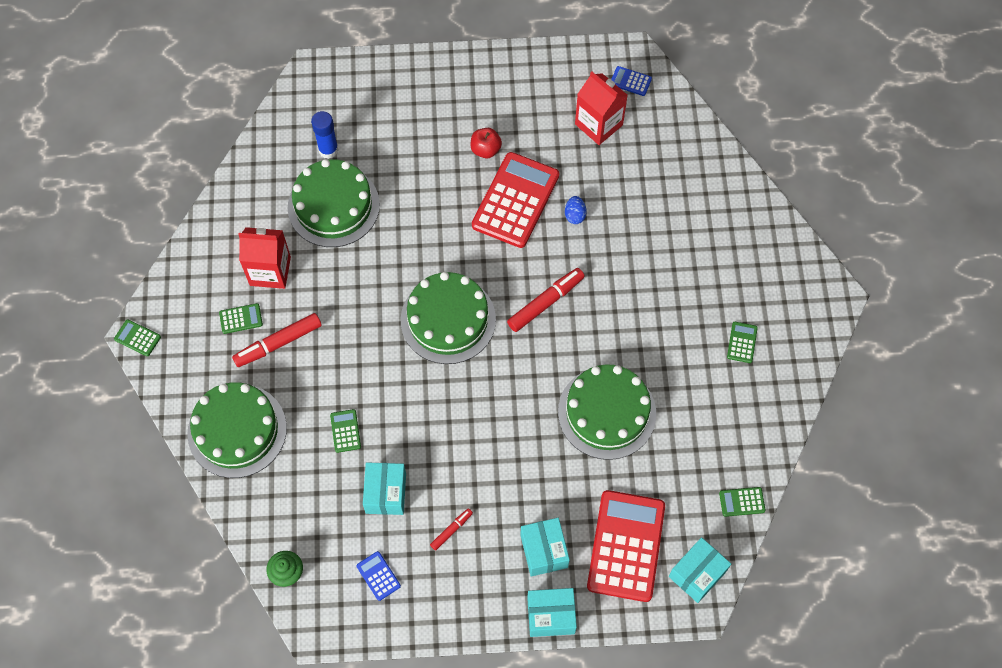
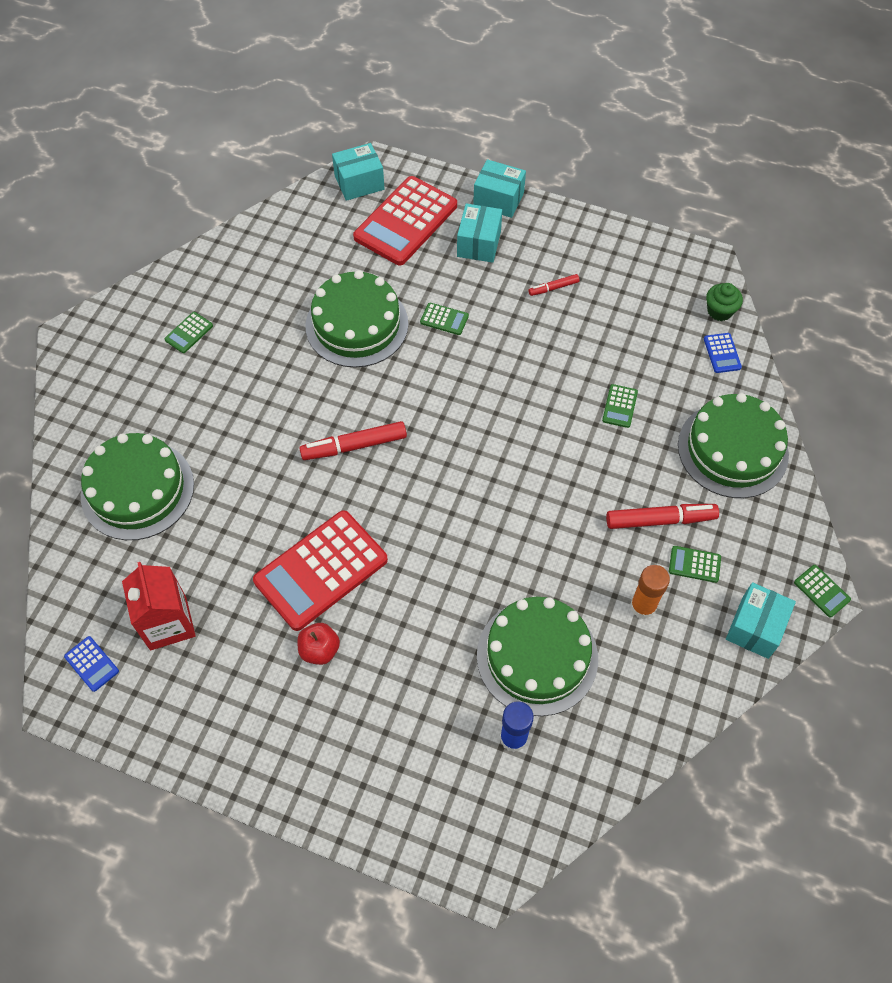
camera: 155 degrees left, 5 degrees down
red carton [238,227,291,289] -> orange glue stick [630,565,670,619]
blue calculator [356,551,401,601] -> blue calculator moved to [704,333,742,373]
turquoise box [363,463,406,515] -> turquoise box moved to [726,582,796,659]
green cake [401,272,496,364] -> green cake moved to [81,433,194,540]
blue egg [565,196,587,224] -> none
green calculator [719,487,766,517] -> green calculator moved to [420,303,469,335]

